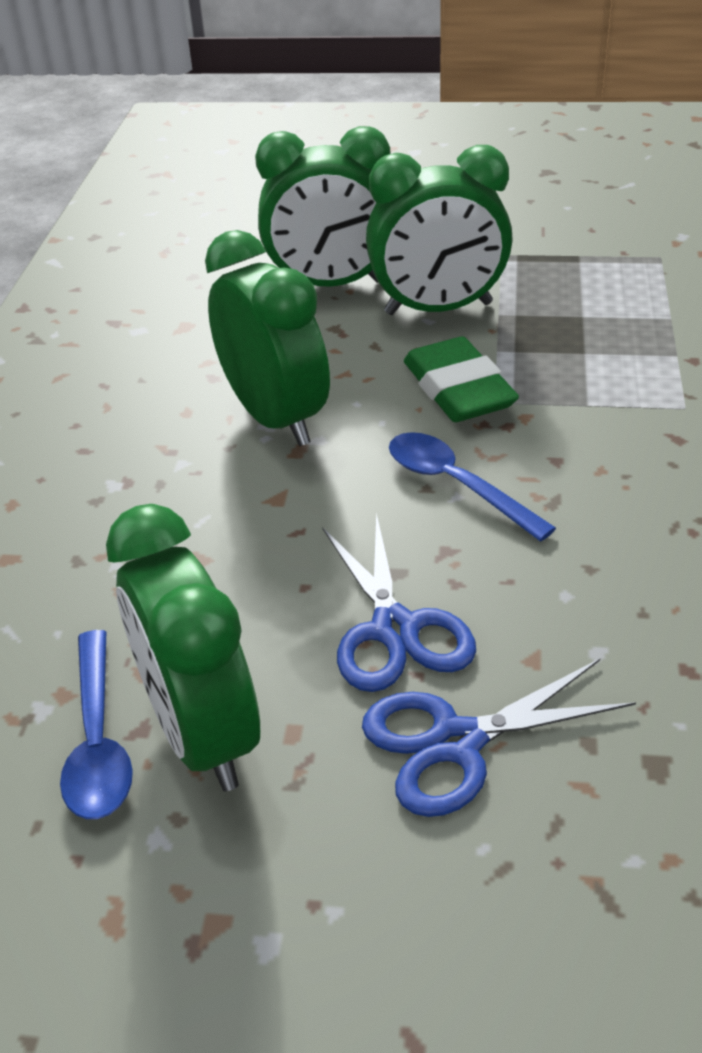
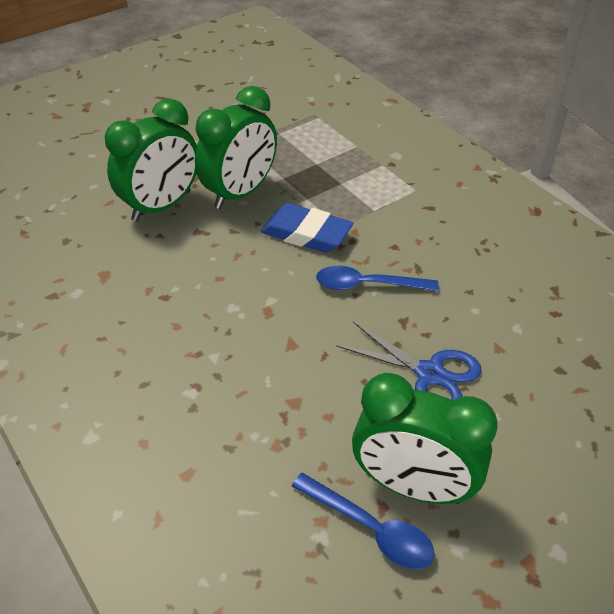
camera: 45 degrees left, 5 degrees up
green clock [205,230,330,446] -> none
blue scissors [362,659,636,817] -> none
green eraser [404,337,519,422] -> blue eraser [261,203,353,253]

